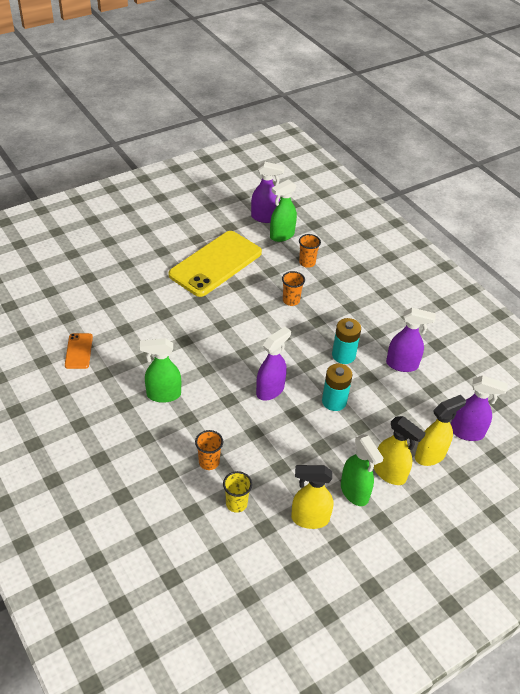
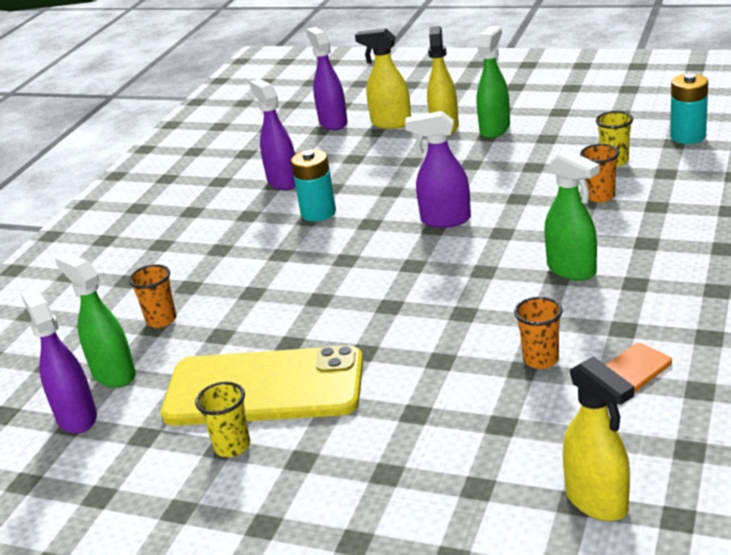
camera: 120 degrees left, 15 degrees down
green spray bottle [270,179,297,242] -> green spray bottle turned 150 degrees counterclockwise [55,252,136,388]
orange cup [282,271,305,306] -> orange cup moved to [514,297,563,369]
yellow spray bottle [291,465,333,529] -> yellow spray bottle moved to [563,356,634,521]
turquoise battery [322,364,353,411] -> turquoise battery moved to [670,73,708,144]
none -> yellow cup [195,382,250,457]

